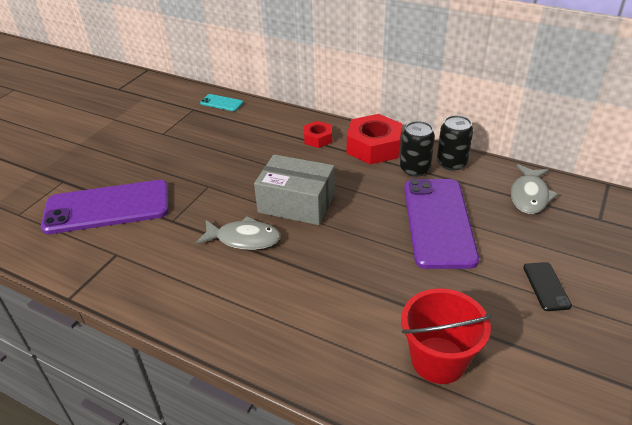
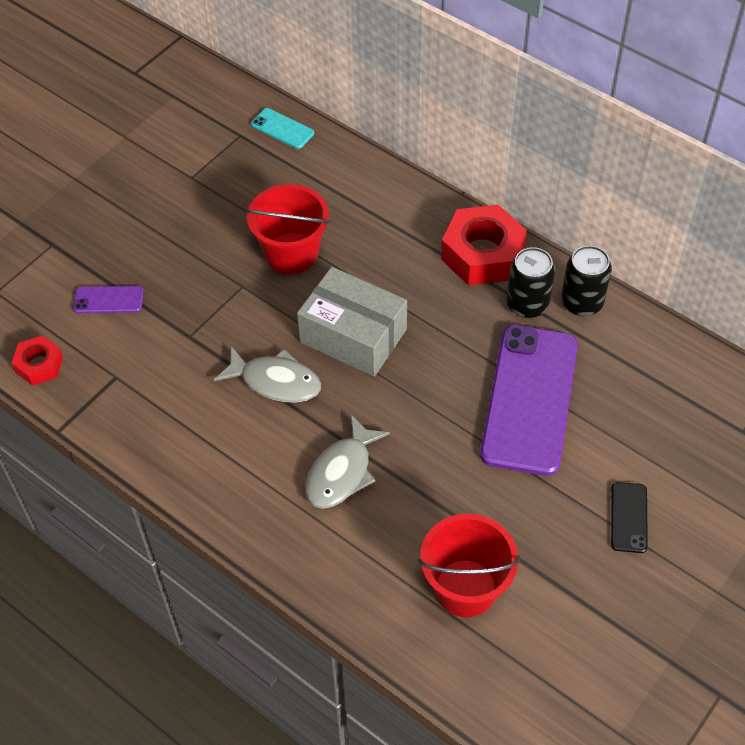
camera: 10 degrees right, 15 degrees up
purple phone [41,180,169,234] -> purple phone [73,286,144,313], size x0.43
red nut [304,121,332,148] -> red nut moved to [11,335,63,386]
grey fish [511,164,558,214] -> grey fish moved to [305,415,390,509]
none -> red bucket [245,184,330,274]

